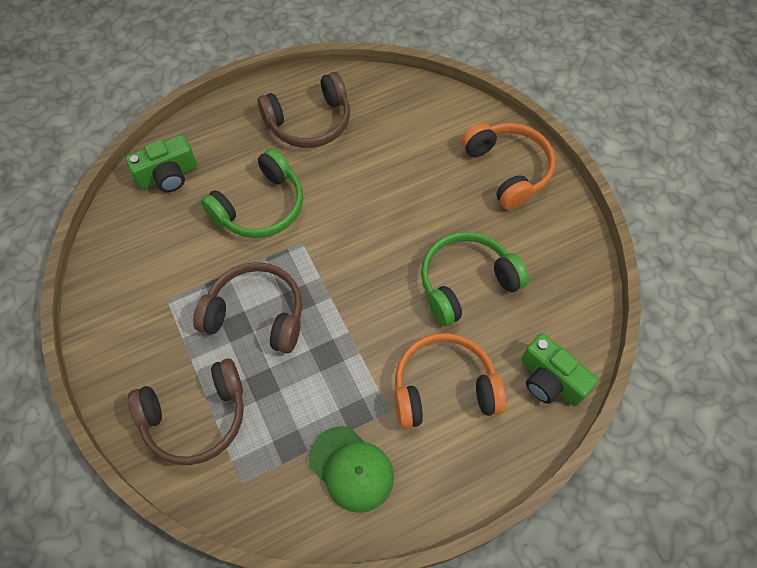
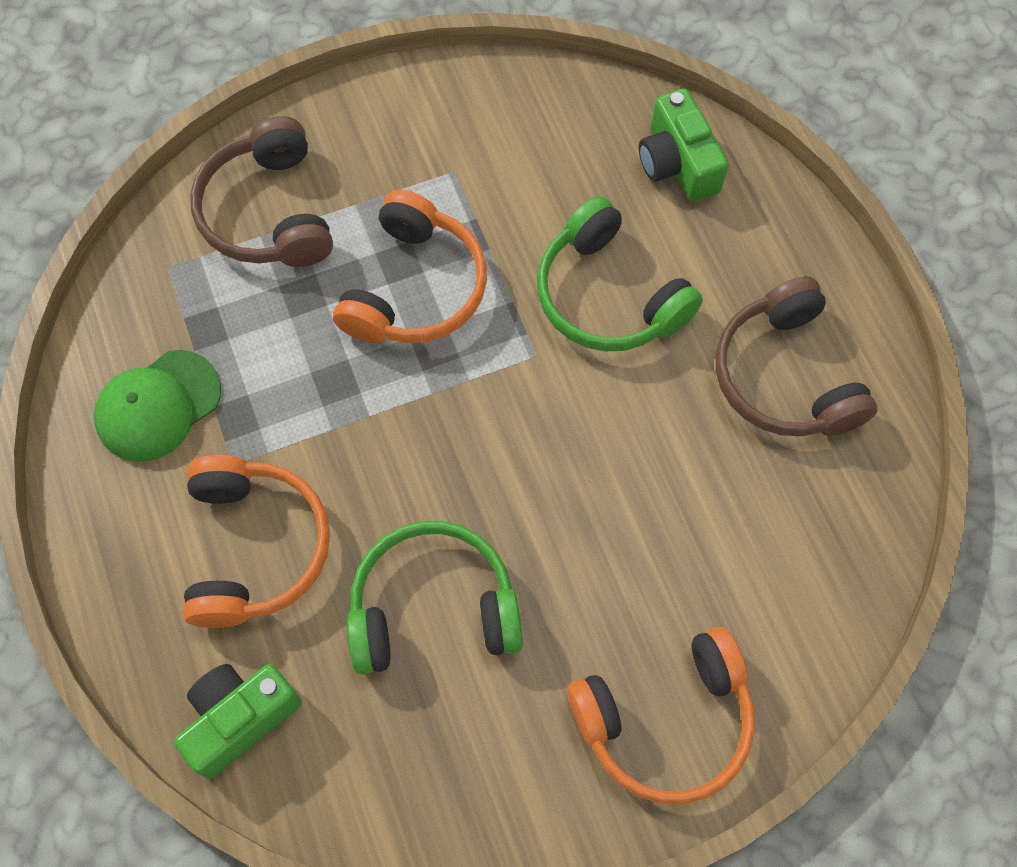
camera: 95 degrees right, 5 degrees up
brown headphones [193,262,302,353] -> orange headphones [333,189,487,343]
green headphones [421,232,529,326] -> green headphones turned 75 degrees counterclockwise [347,521,523,675]

